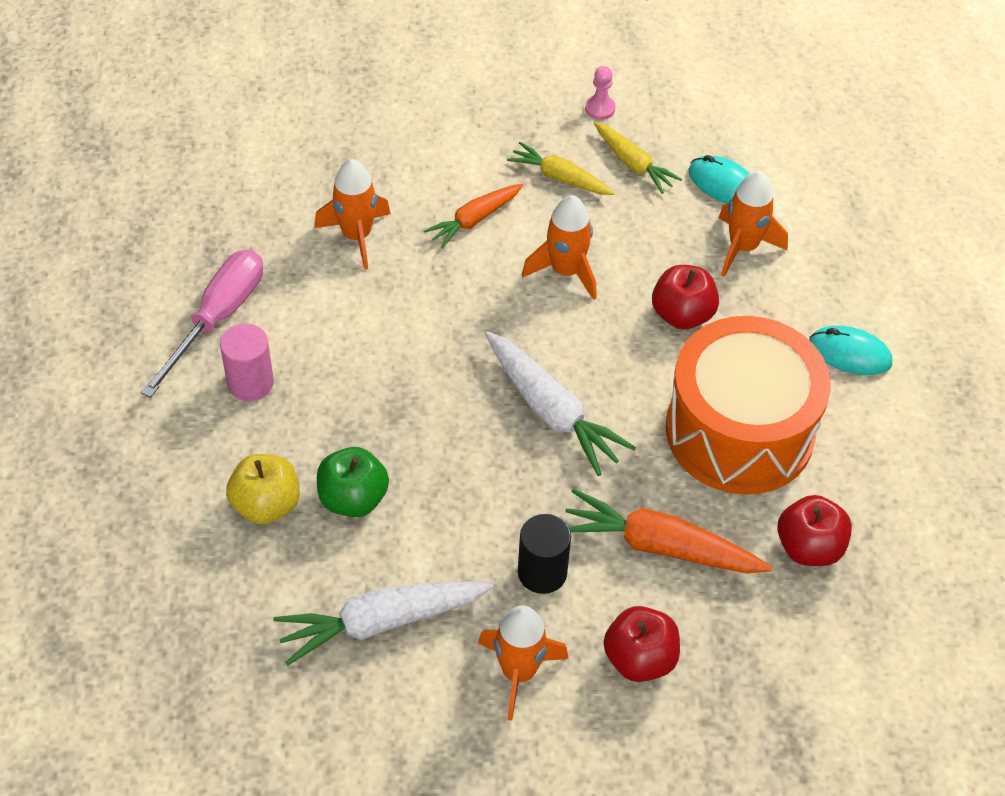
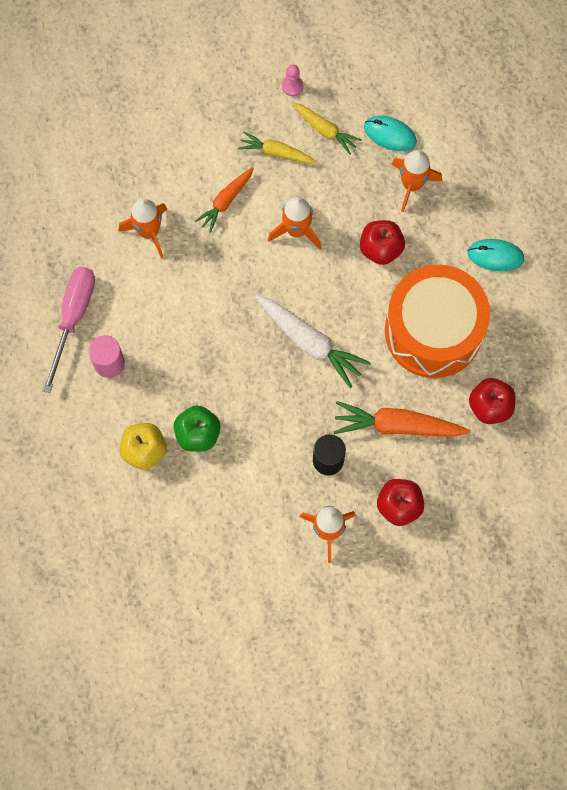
camera: 10 degrees left, 20 degrees up
white carrot [273,582,493,665] -> none

